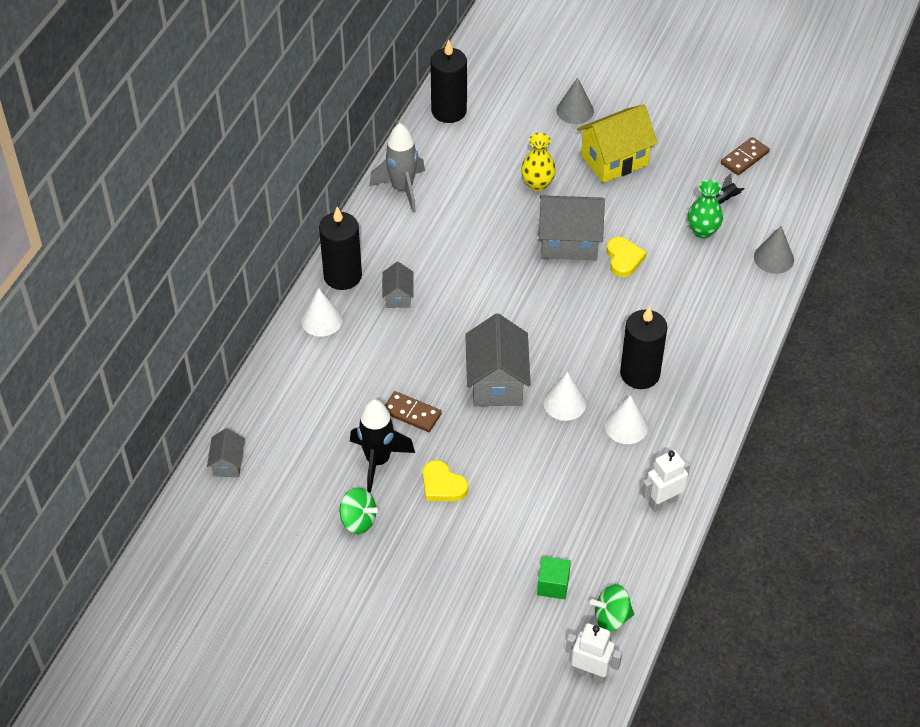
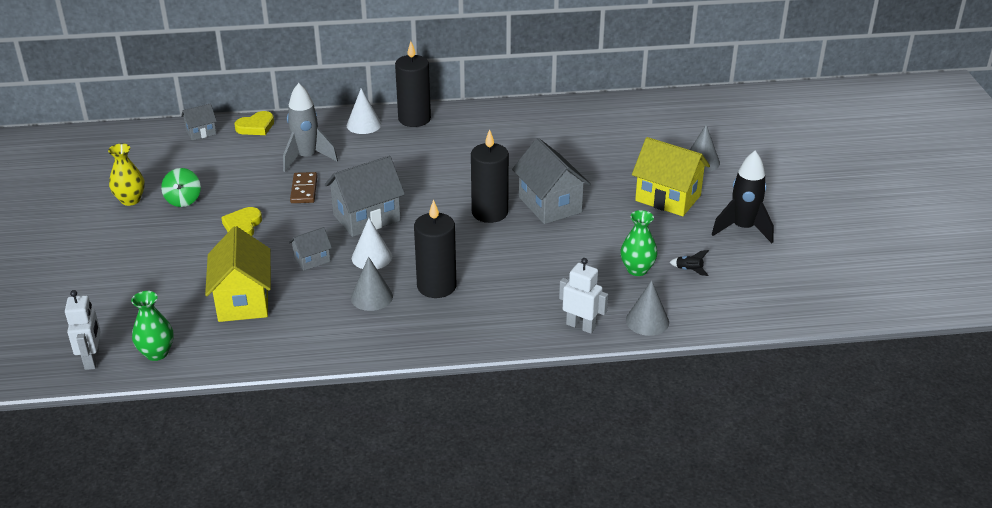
camera: 60 degrees right, 15 degrees down
black rocket [350,399,415,493] -> black rocket moved to [712,151,774,243]
grey rocket [369,123,425,213] -> grey rocket moved to [283,83,338,172]
grey house [382,262,414,308] -> grey house moved to [289,227,332,271]
black candle [430,40,467,123] -> black candle moved to [471,129,509,223]
yellow vase [521,133,556,191] -> yellow vase moved to [108,144,145,206]
green cube [537,556,571,599] -> none
green spinning top [590,584,634,632] -> green vase [131,291,173,361]
white cone [605,395,648,444] -> grey cone [351,256,393,311]
yellow heart [606,237,647,277] -> yellow heart moved to [234,111,274,135]
white robot [641,450,690,512] -> white robot moved to [559,258,608,334]
brown domino [721,137,770,175] -> none
none -> yellow house [205,226,271,322]

